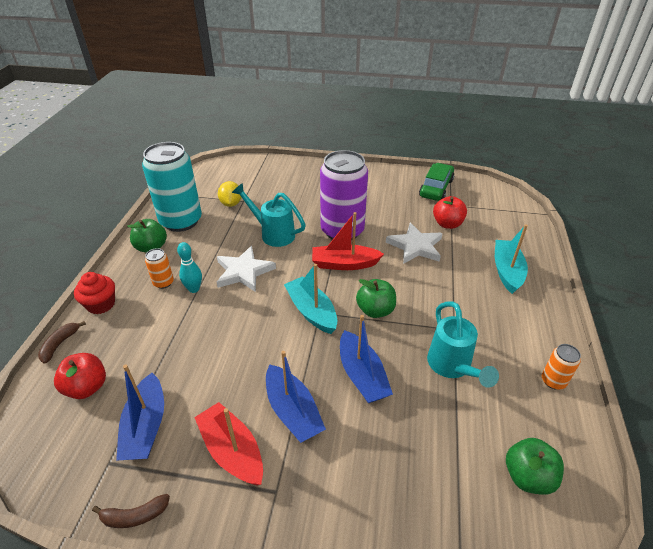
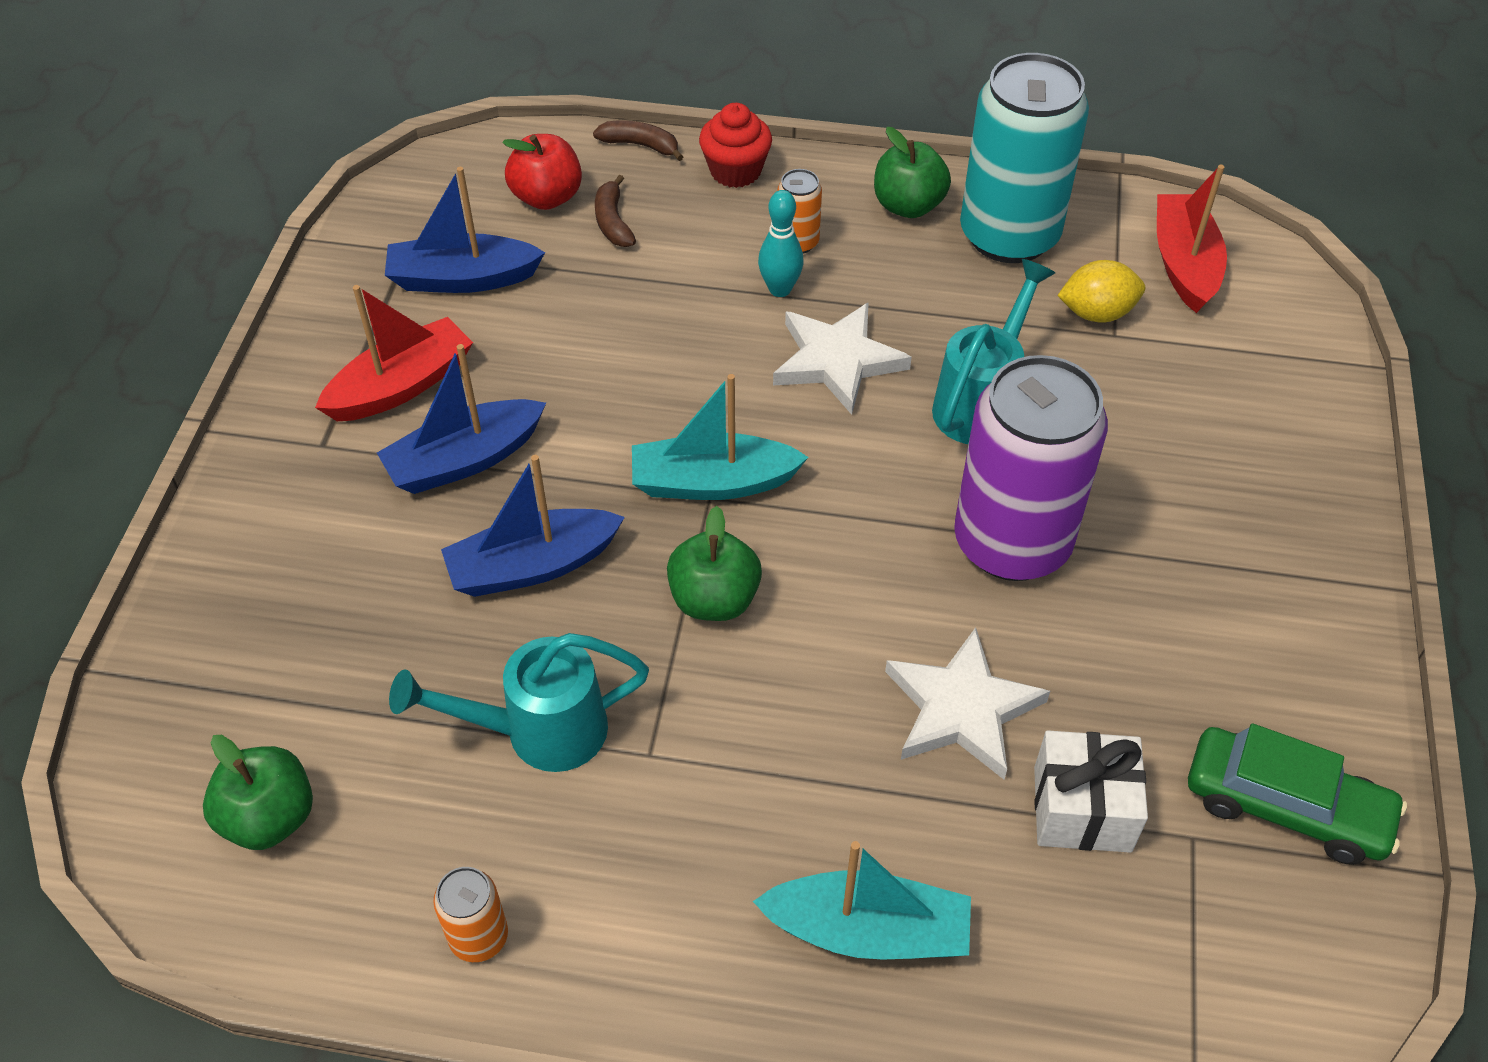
camera: 90 degrees right, 10 degrees up
brown banana [92,494,170,528] -> brown banana moved to [595,175,636,247]
turquoise boat [284,264,337,334] -> turquoise boat turned 150 degrees counterclockwise [632,374,809,500]
red boat [312,212,384,270] -> red boat moved to [1157,165,1227,313]
red apple [433,196,467,229] -> white gift [1034,730,1148,853]

